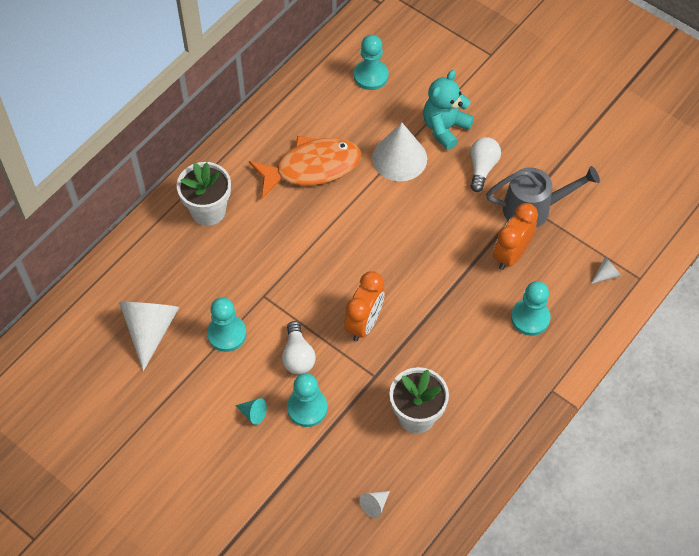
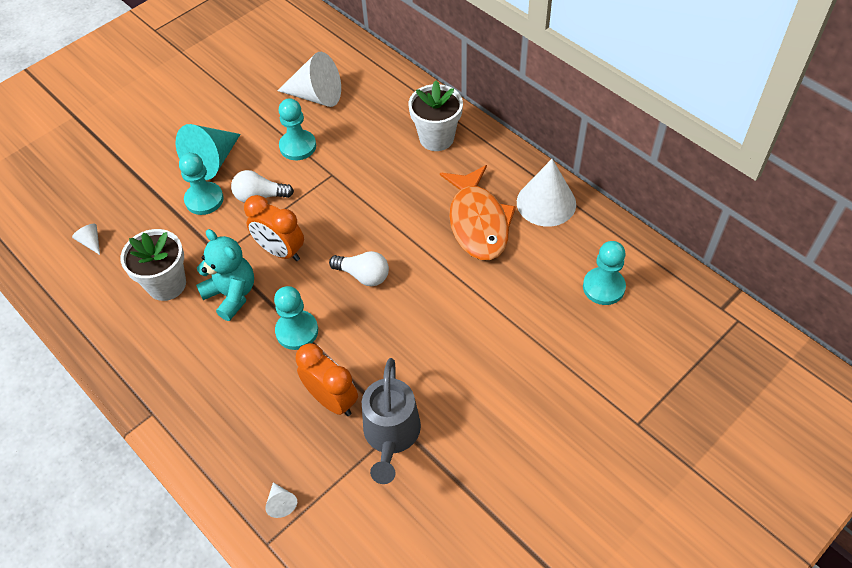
camera: 100 degrees right, 5 degrees down
turquoise cone [235,398,267,425] -> turquoise cone [176,124,241,180], size x2.30
white cone [372,122,427,181] -> white cone moved to [517,159,576,227]
turquoise teddy bear [423,70,474,150] -> turquoise teddy bear moved to [196,229,254,321]
white light bulb [470,137,501,192] -> white light bulb moved to [329,251,389,286]
turquoise pawn [511,281,551,336] -> turquoise pawn moved to [274,286,318,350]

